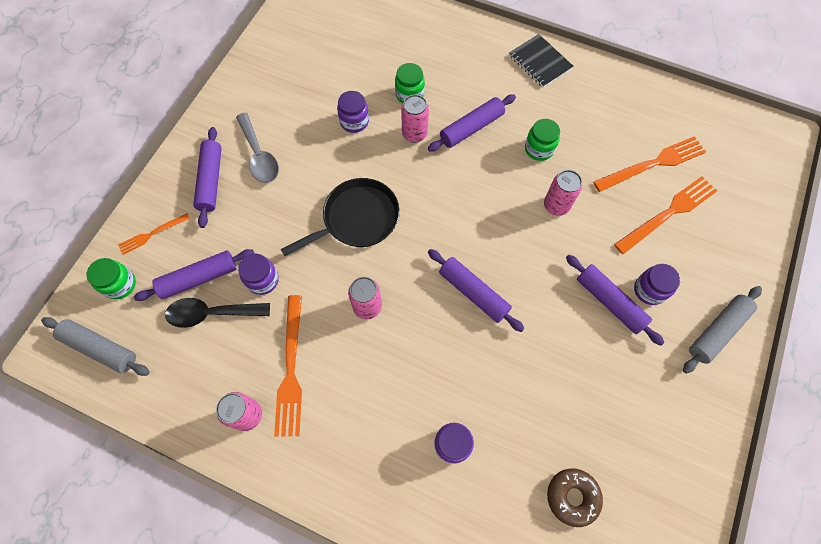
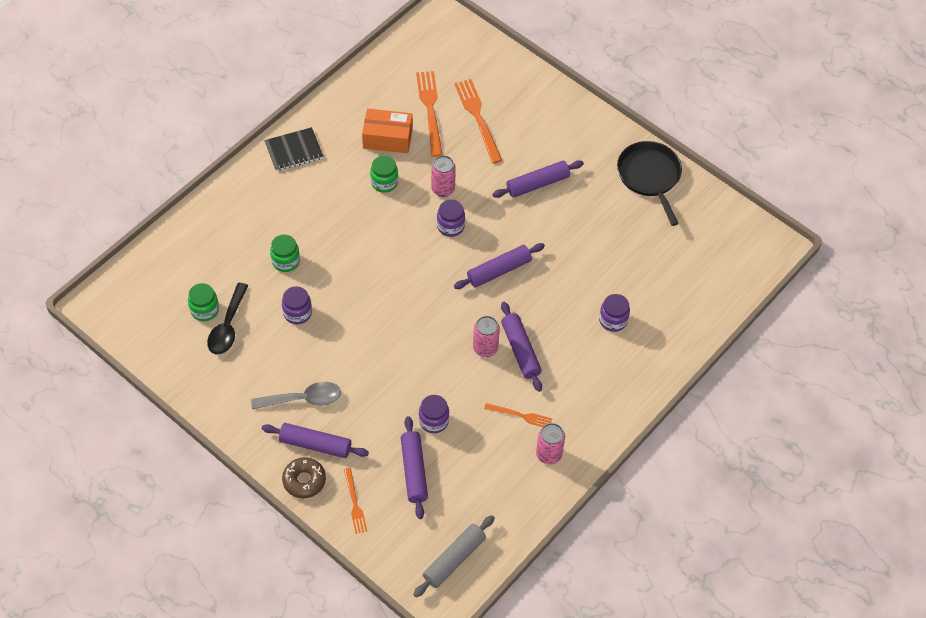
camera: 75 degrees left, 10 degrees down
green jar [86,258,136,299] -> green jar moved to [188,283,219,321]
black spoon [165,298,270,328] -> black spoon moved to [207,283,249,355]
orange fork [274,295,302,437] -> orange fork [484,403,552,427], size x0.57
black pan [281,178,400,256] -> black pan moved to [617,141,682,226]
pink can [401,95,429,143] -> none
purple rolling pin [428,94,516,152] -> purple rolling pin moved to [501,302,542,392]
brown donut [547,468,603,527] -> brown donut moved to [282,457,326,498]
purple jar [634,264,680,305] -> purple jar moved to [437,199,465,237]
grey rolling pin [683,286,762,374] -> none
none -> orange box [362,108,413,153]

